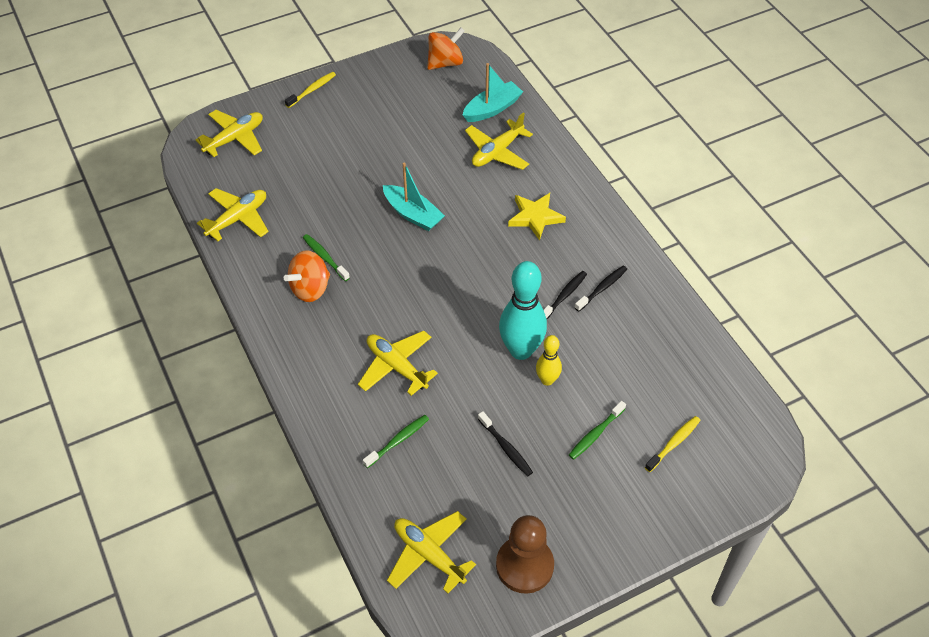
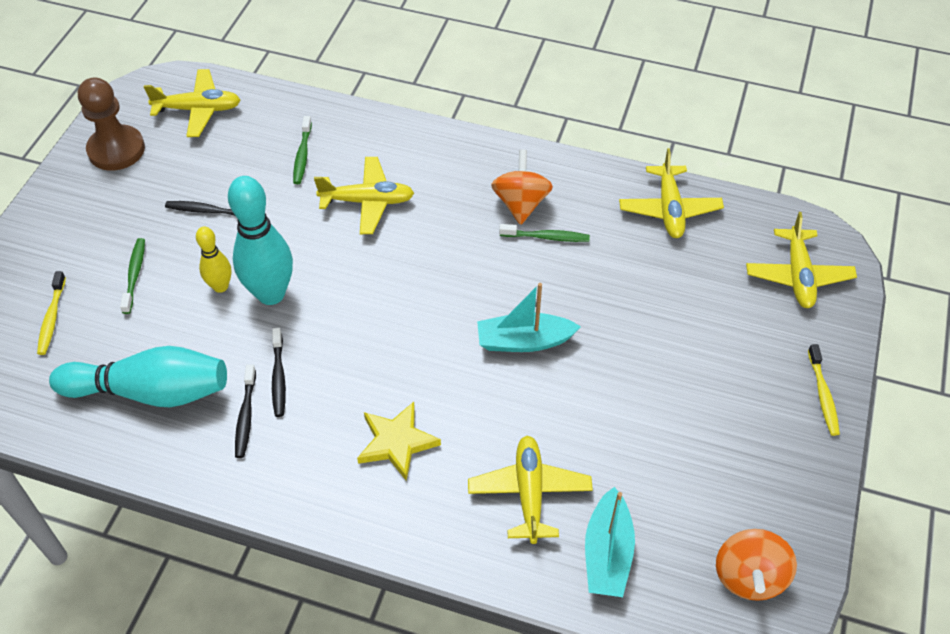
camera: 135 degrees right, 0 degrees up
none -> turquoise bowling pin [49,346,227,407]

